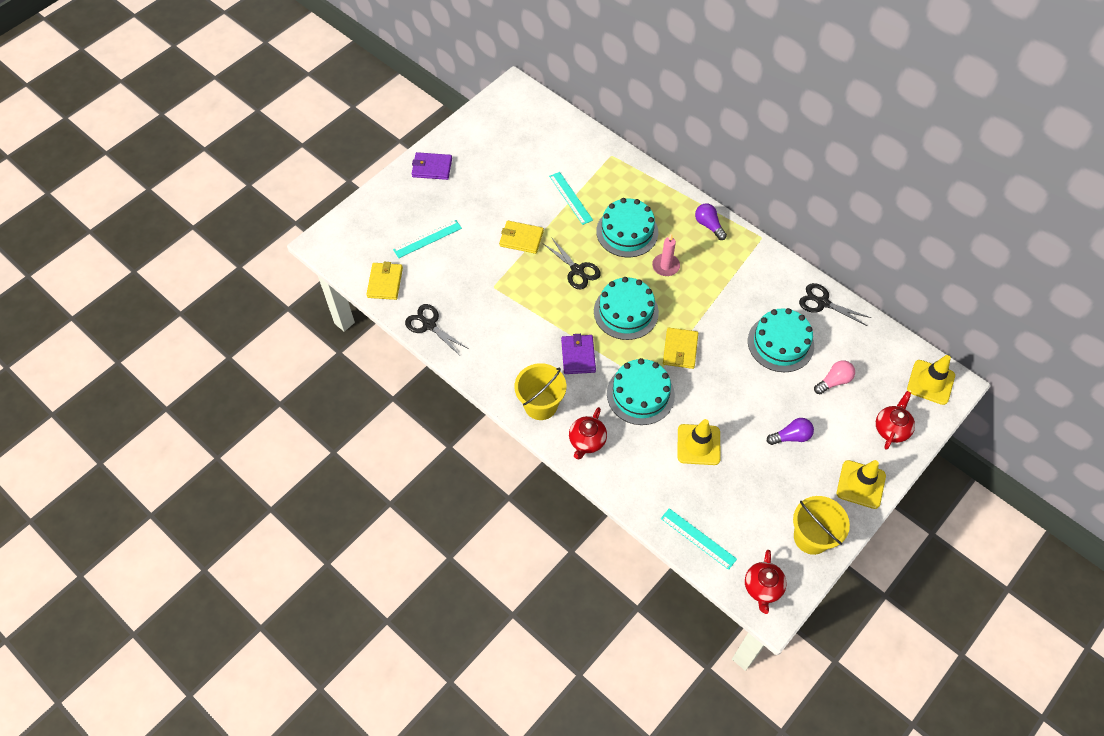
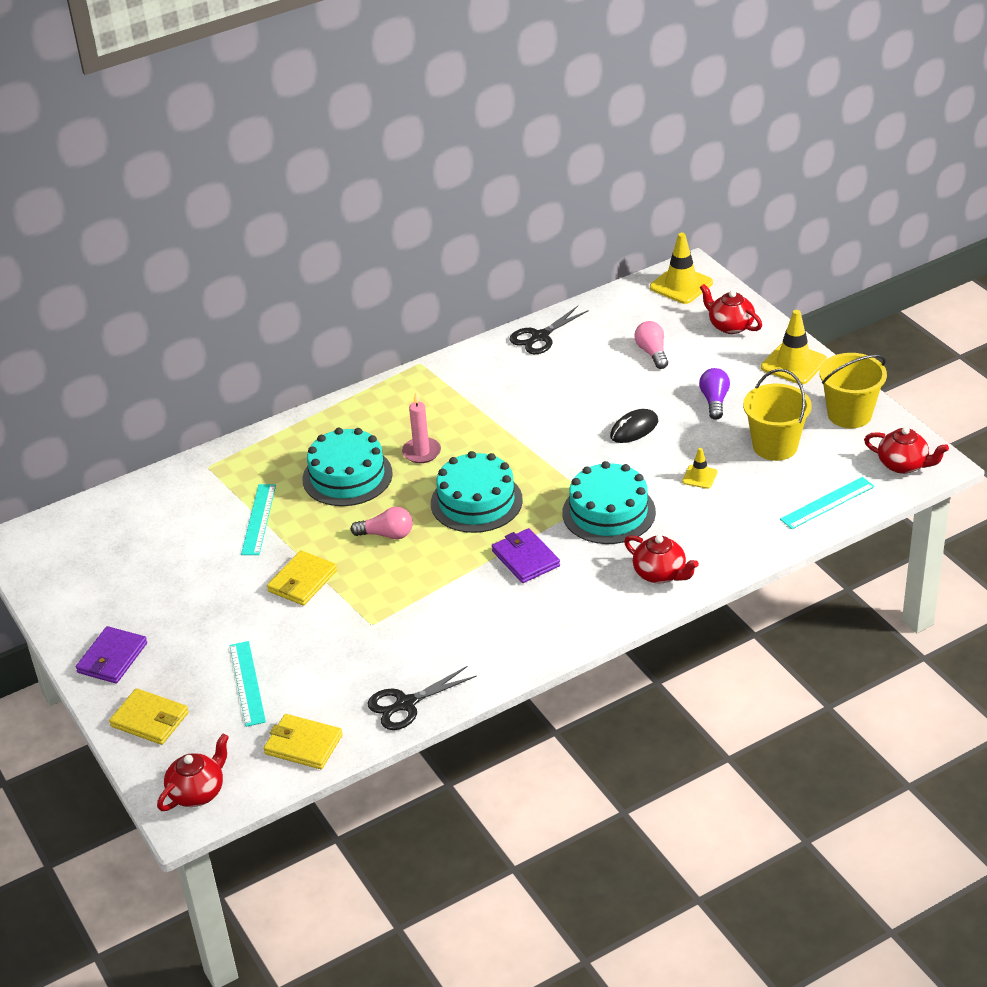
camera: 70 degrees left, 20 degrees down
yellow bucket [515,363,566,420] -> yellow bucket moved to [743,369,812,461]
black scissors [544,237,601,290] -> pink light bulb [351,507,413,539]
turquoise ruler [549,172,593,225] -> turquoise ruler turned 75 degrees counterclockwise [241,484,276,555]
purple wallet [561,334,596,374] -> purple wallet turned 45 degrees clockwise [492,528,560,583]
yellow wallet [663,328,698,369] -> yellow wallet moved to [109,688,189,745]
yellow traffic cone [678,419,721,465] -> yellow traffic cone [682,448,717,489], size x0.54
purple light bulb [695,204,727,240] -> none
turquoise cake [748,308,814,372] -> none
none -> red teapot [157,734,229,811]
none -> black mouse [610,409,658,443]

